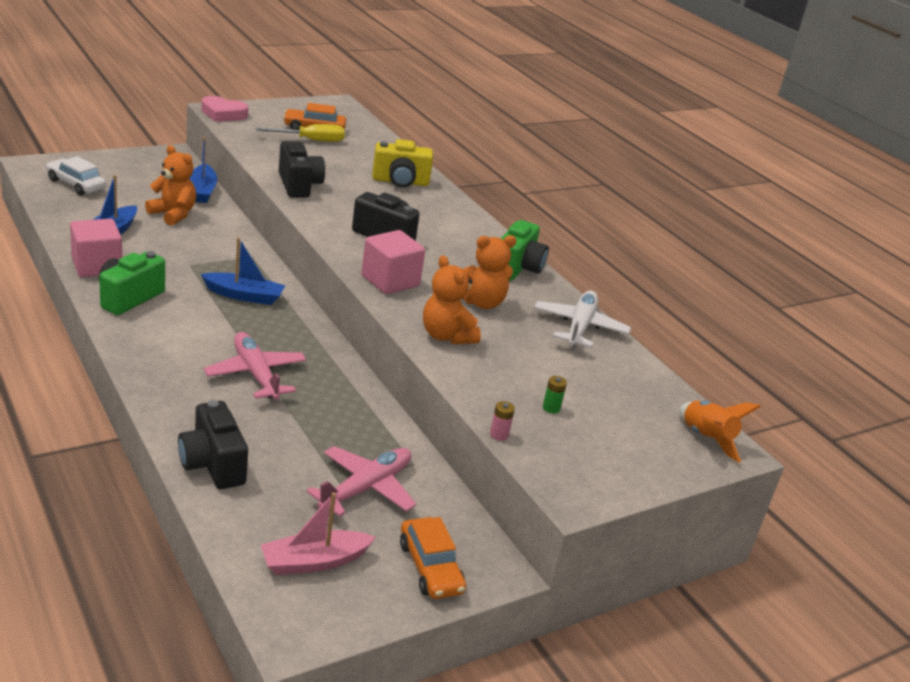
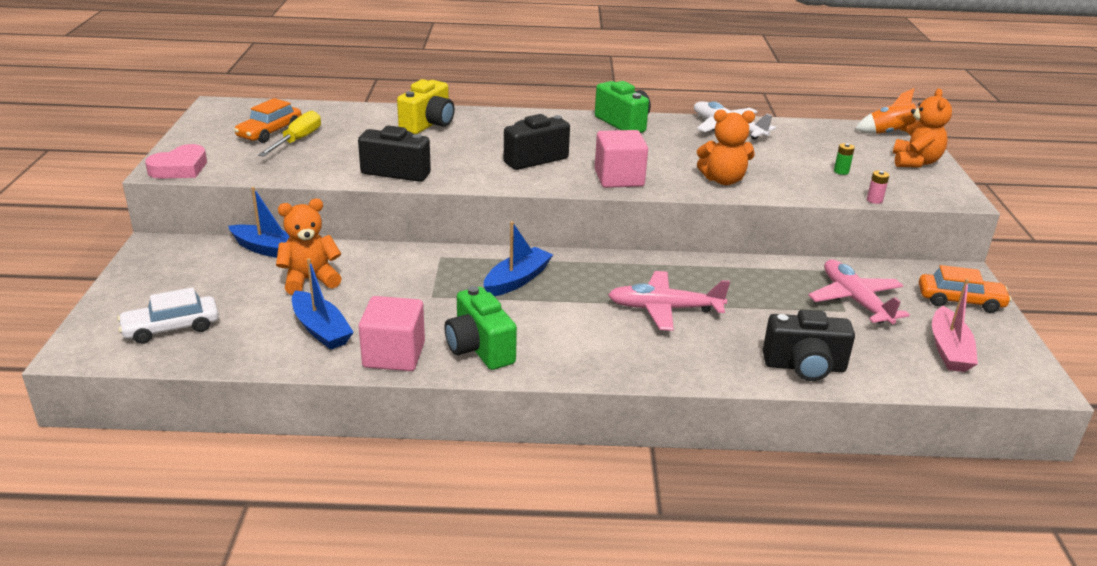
camera: 55 degrees left, 0 degrees up
orange teddy bear [462,235,517,309] -> orange teddy bear moved to [893,88,952,168]

